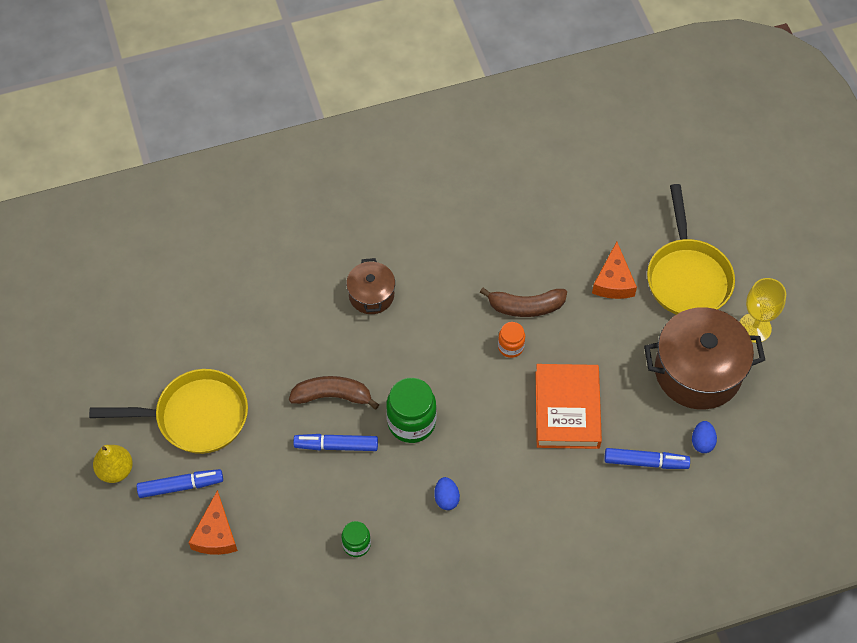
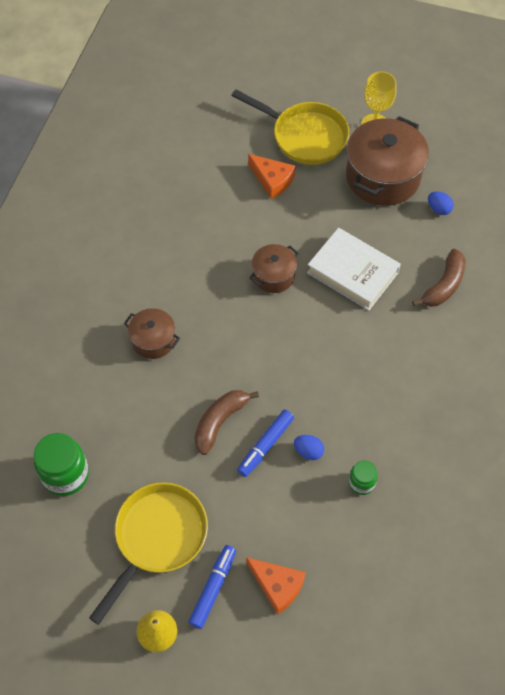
camera: 55 degrees left, 0 degrees up
green jar [386,378,436,443] -> green jar moved to [34,433,89,496]
blue egg [434,477,460,510] -> blue egg moved to [294,435,324,460]
brown banana [480,288,567,317] -> brown banana moved to [412,249,465,307]
orange jar [498,322,525,358] -> brown pot [249,244,299,293]
orange book [535,364,602,449] -> white book [307,228,401,311]
blue marker [604,448,690,469] -> none

